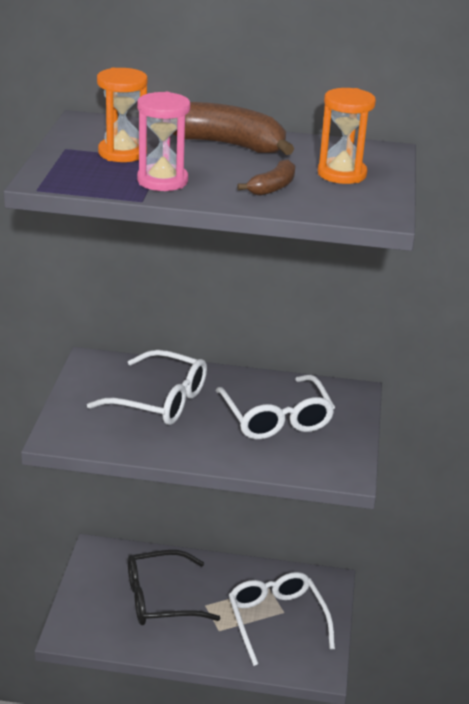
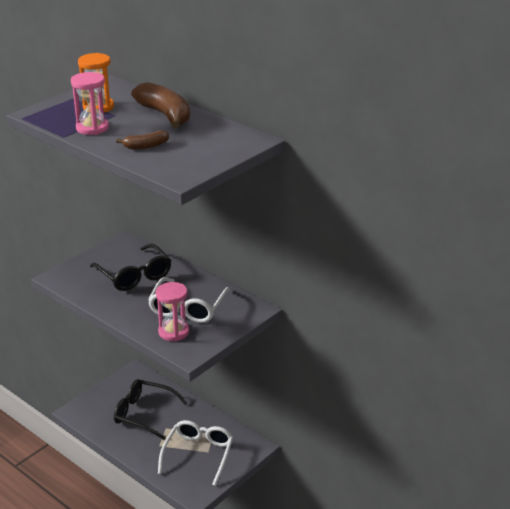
camera: 35 degrees right, 0 degrees up
white glasses [87,350,207,425] -> black glasses [90,244,171,291]
orange hourglass [318,88,376,184] -> none
none -> pink hourglass [156,282,189,341]

